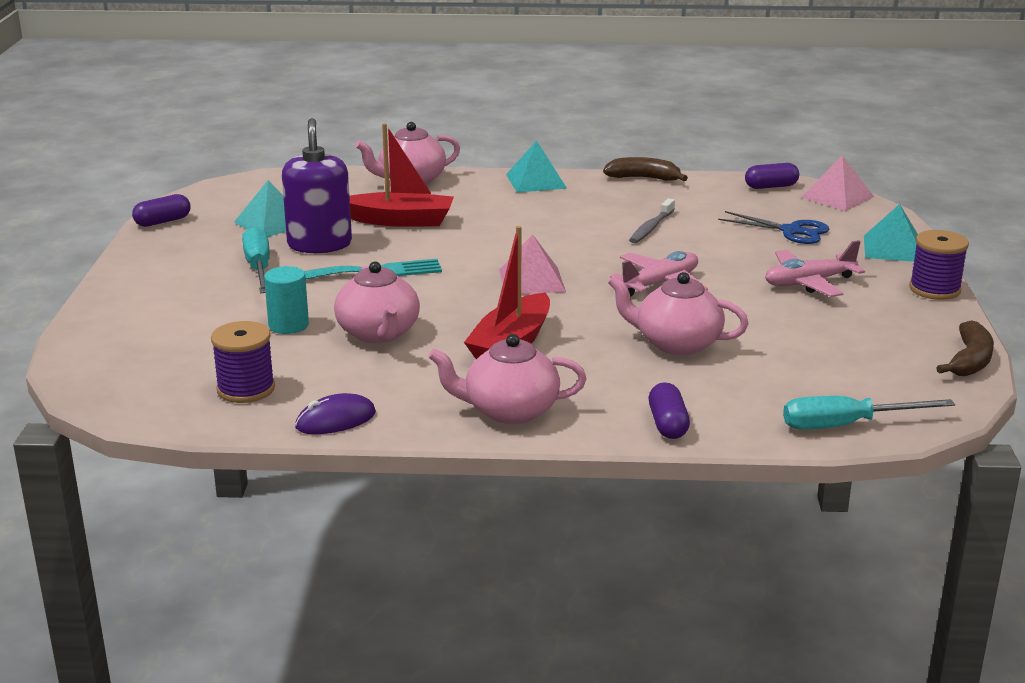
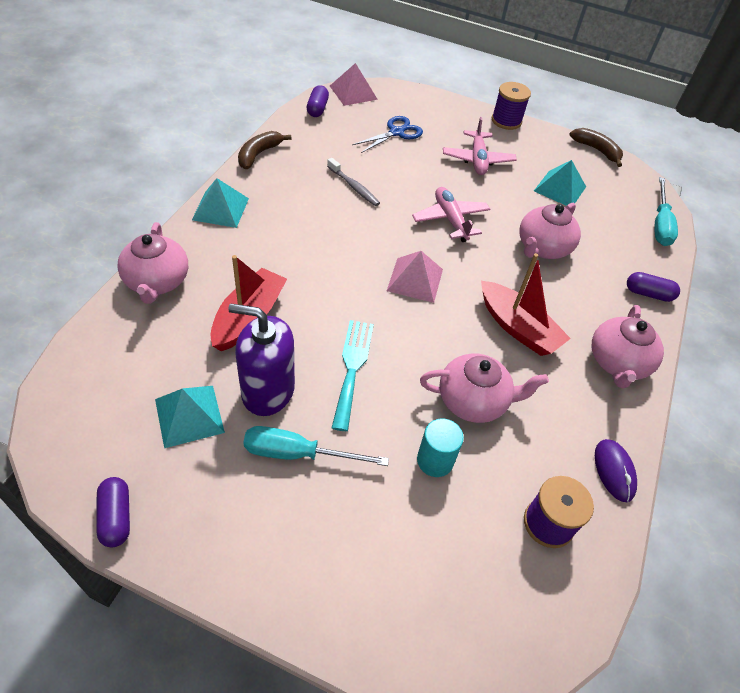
camera: 75 degrees left, 25 degrees up
turquoise pyramid [864,204,918,262] -> turquoise pyramid moved to [534,160,586,206]

